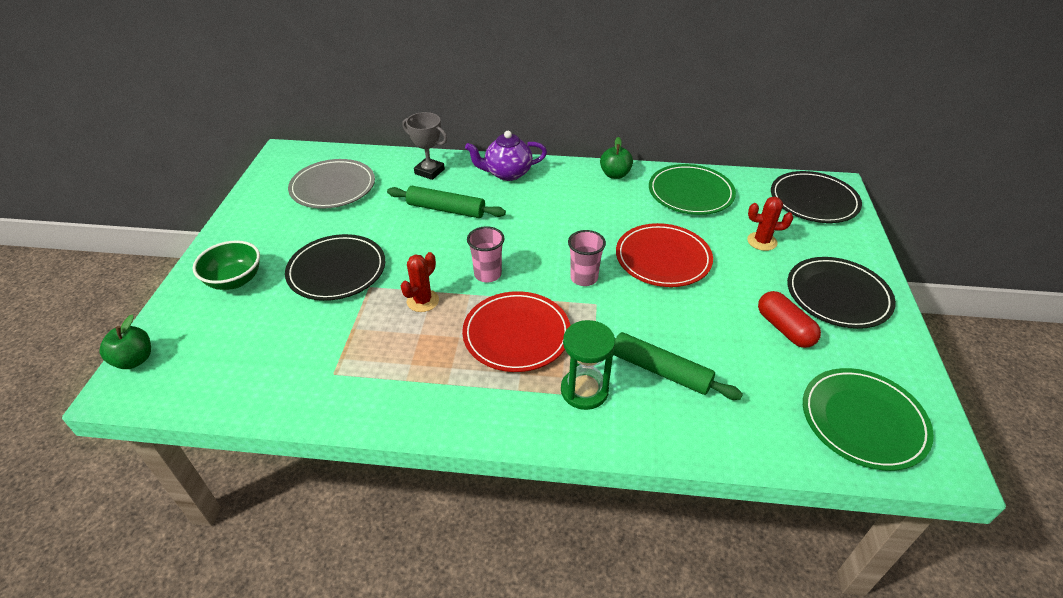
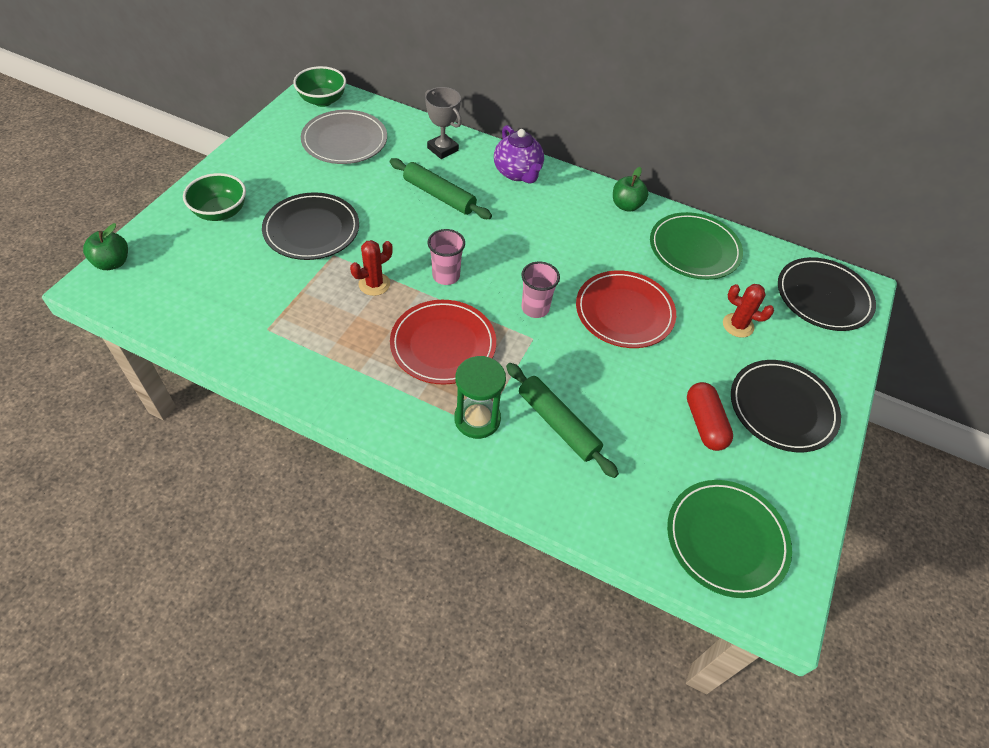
camera: 15 degrees right, 10 degrees up
purple teapot [465,131,547,181] -> purple teapot turned 120 degrees counterclockwise [494,125,544,183]
none -> green bowl [293,66,346,107]

